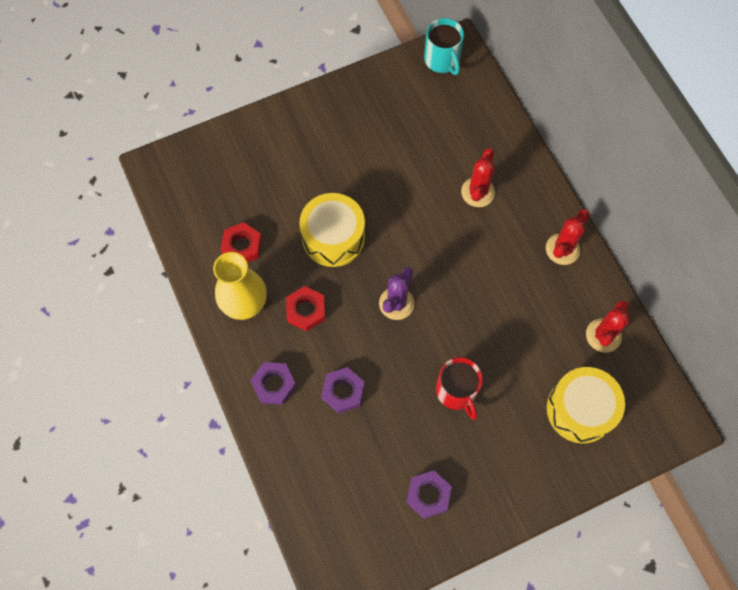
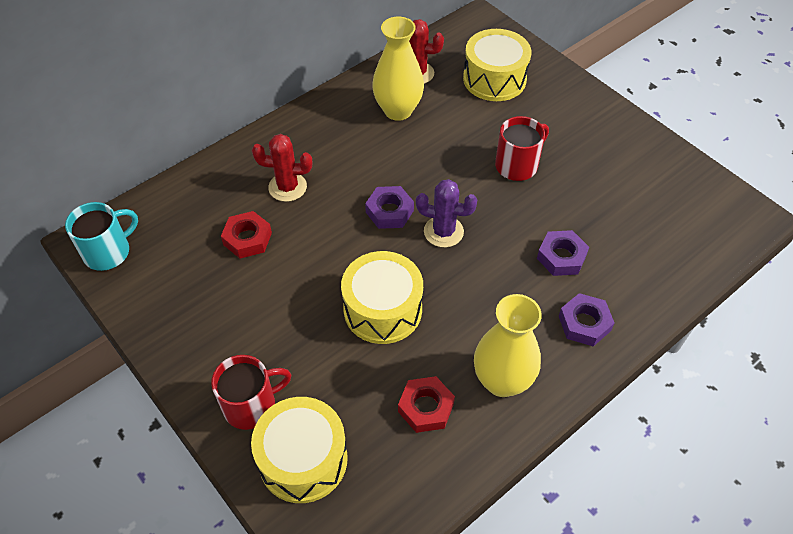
camera: 105 degrees left, 15 degrees down
red nut [286,286,325,331] -> red nut moved to [221,211,272,259]
purple nut [406,471,452,519] -> purple nut moved to [365,186,414,229]
red cactus [546,209,589,265] -> none
none -> red mug [211,355,291,430]
none -> yellow drum [251,397,348,503]
none -> yellow vase [372,17,424,121]

